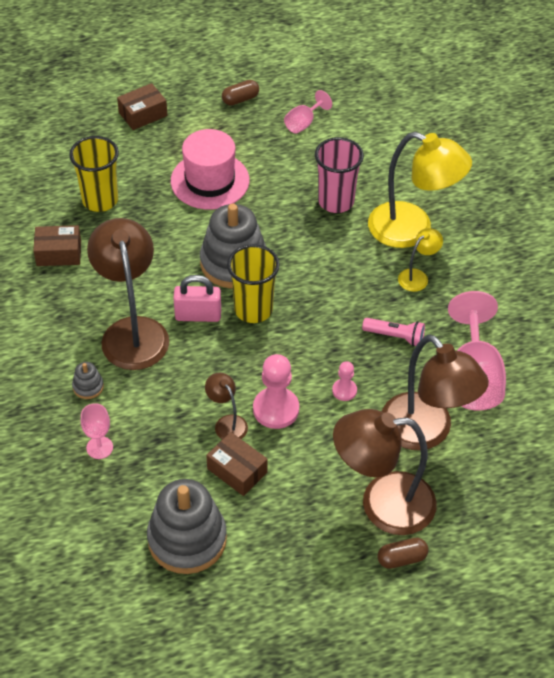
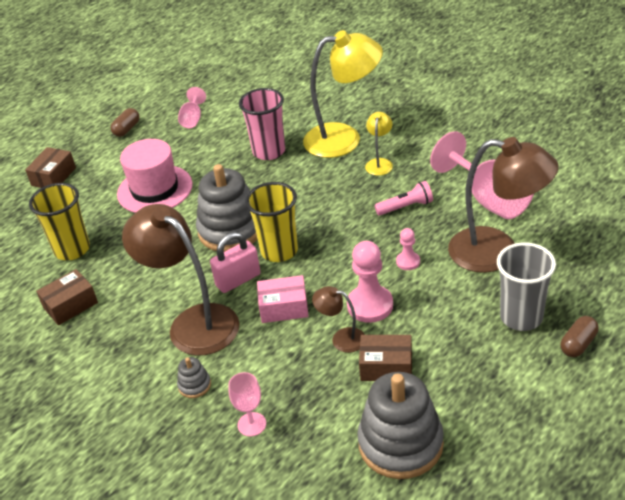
camera: 30 degrees left, 10 degrees down
brown lamp [333,409,437,535] -> grey cup [497,242,556,331]
none -> pink box [257,275,309,323]

